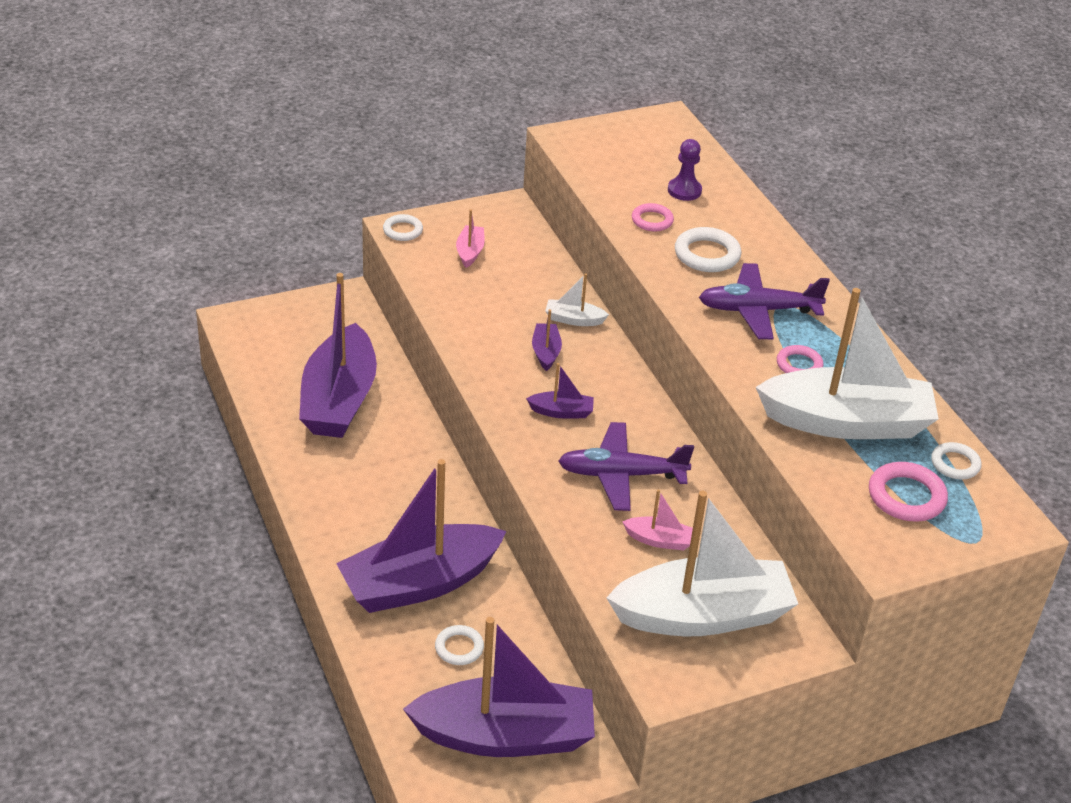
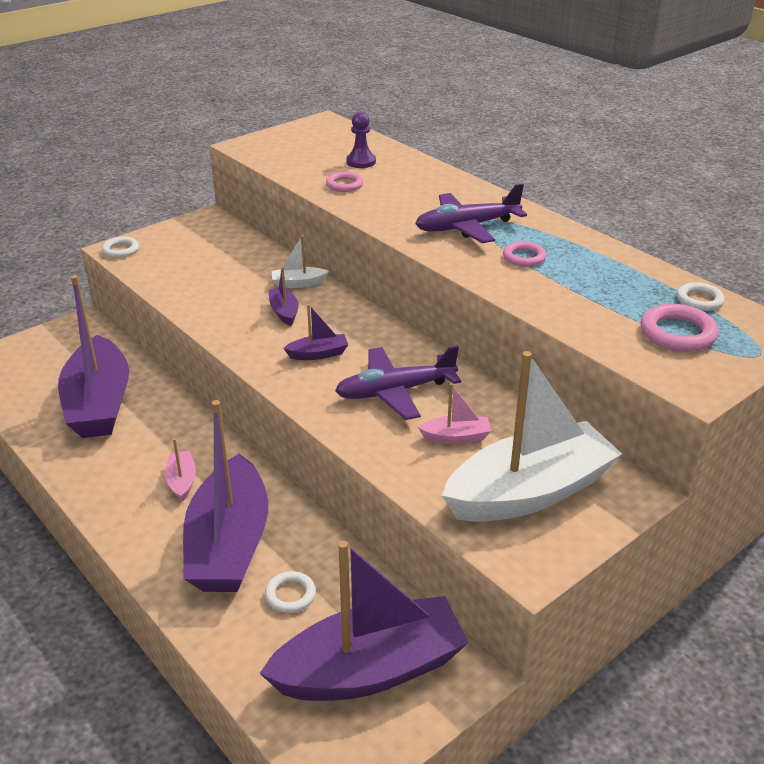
camera: 15 degrees left, 5 degrees down
purple boat [336,459,507,613] -> purple boat turned 45 degrees counterclockwise [183,400,268,592]
pink boat [456,209,485,268] -> pink boat moved to [165,438,196,502]
white ring [675,227,741,272] -> none
white boat [756,288,939,439] -> none

